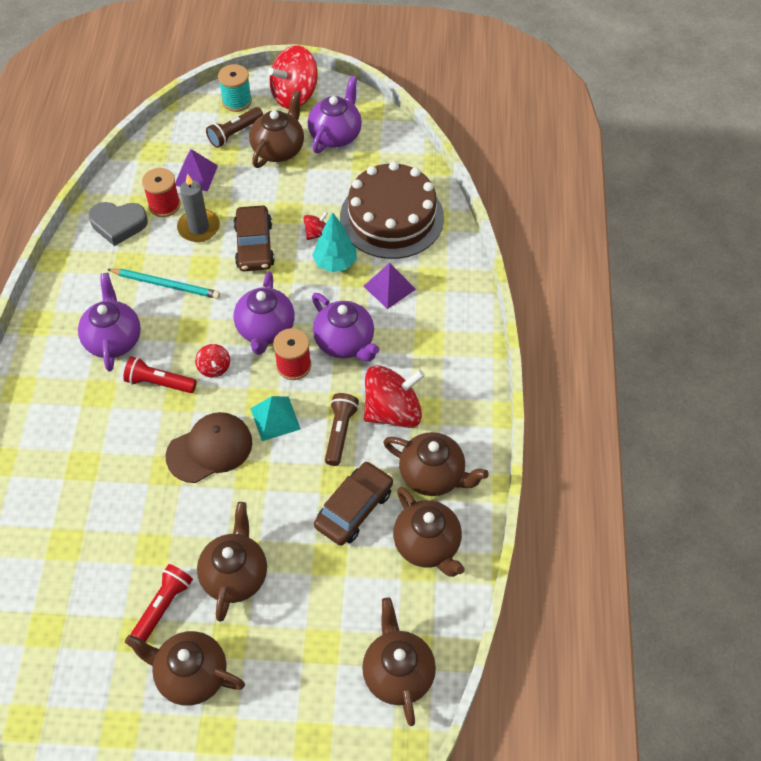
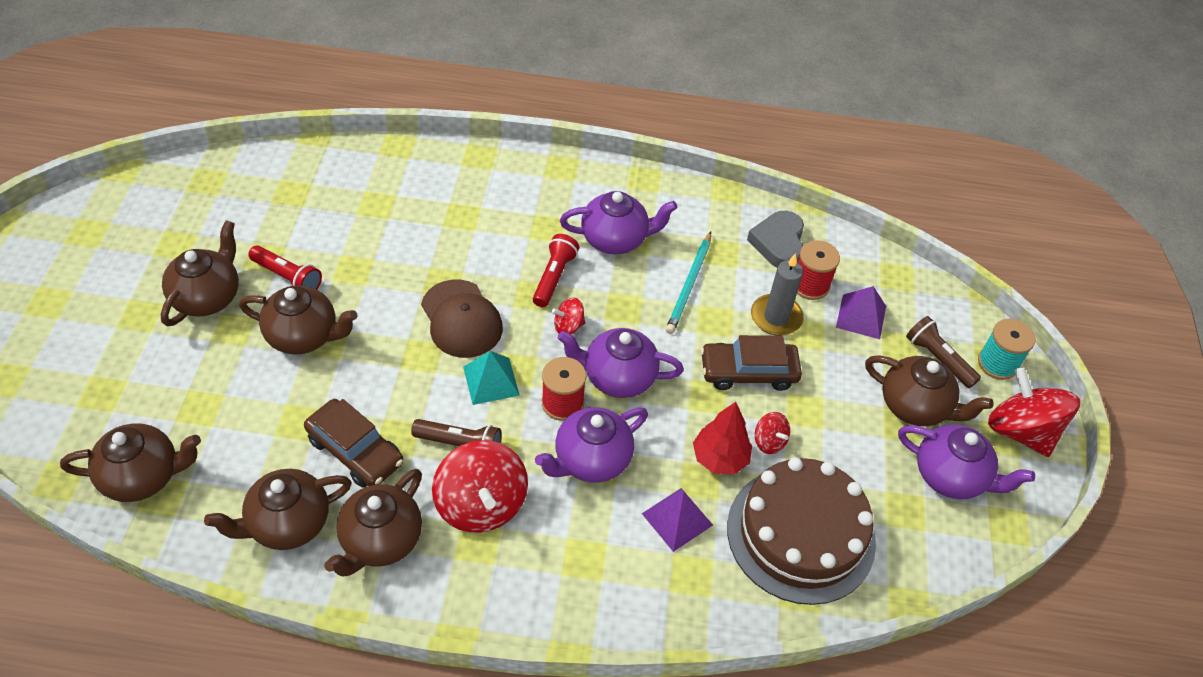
camera: 90 degrees right, 5 degrees down
turquoise tree [312,212,357,272] -> red tree [693,402,752,475]

